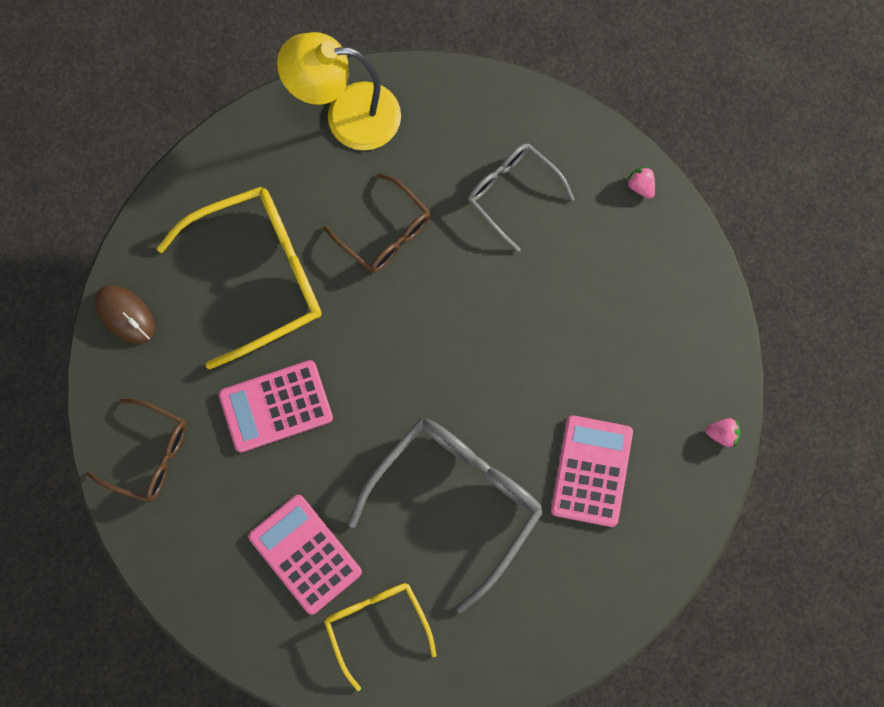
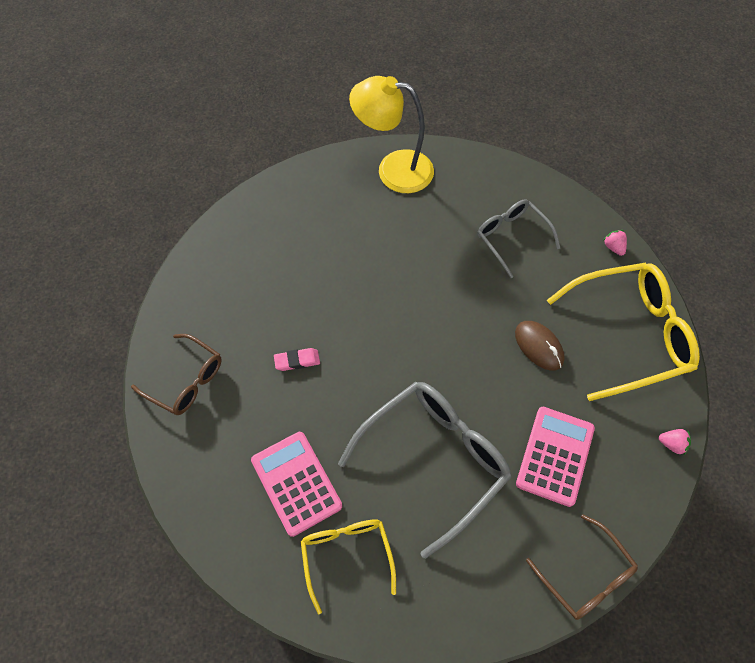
camera: 10 degrees right, 15 degrees down
brown mouse [95,285,155,344] -> brown mouse moved to [515,321,565,371]
yellow glasses [156,186,322,370] -> yellow glasses moved to [547,263,700,401]
pink calculator [219,360,333,452] -> pink eraser [274,348,320,371]
brown glasses [323,173,430,273] -> brown glasses moved to [526,514,638,620]

